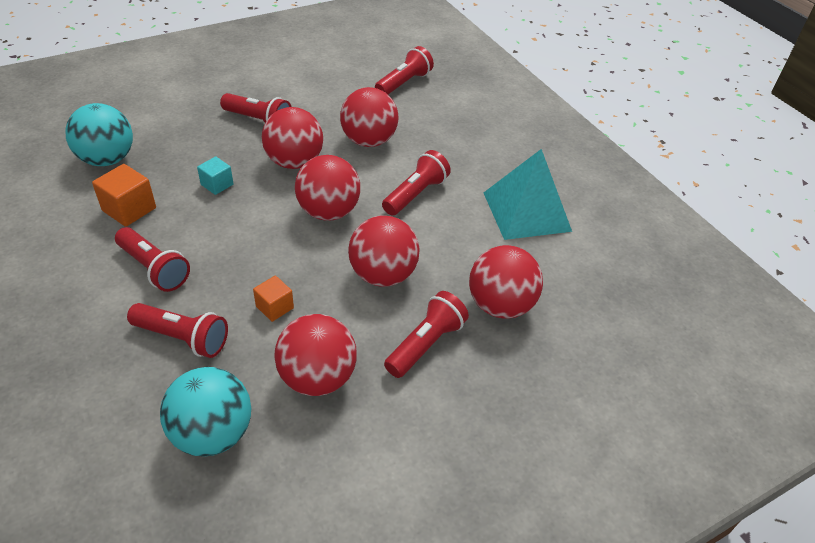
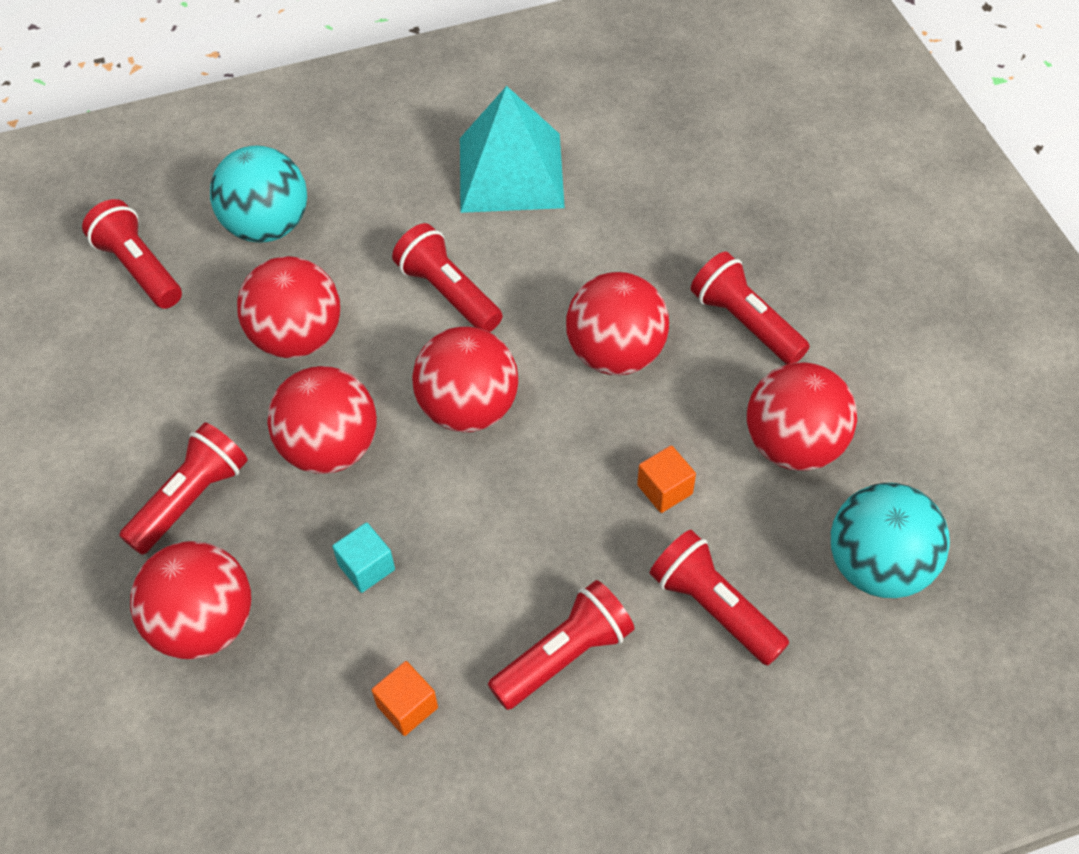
camera: 75 degrees left, 10 degrees up
turquoise ball [65,103,133,166] -> turquoise ball moved to [210,145,307,243]
orange cube [92,164,156,227] -> orange cube [372,661,438,736], size x0.64
red flashlight [127,303,228,358] -> red flashlight turned 75 degrees counterclockwise [650,530,789,666]
red ball [469,245,543,318] -> red ball moved to [130,541,251,659]

